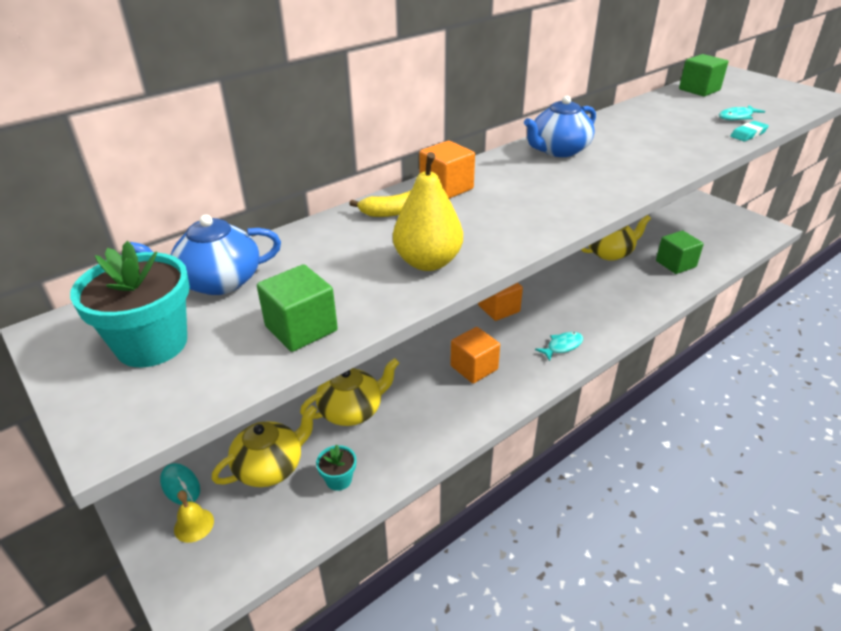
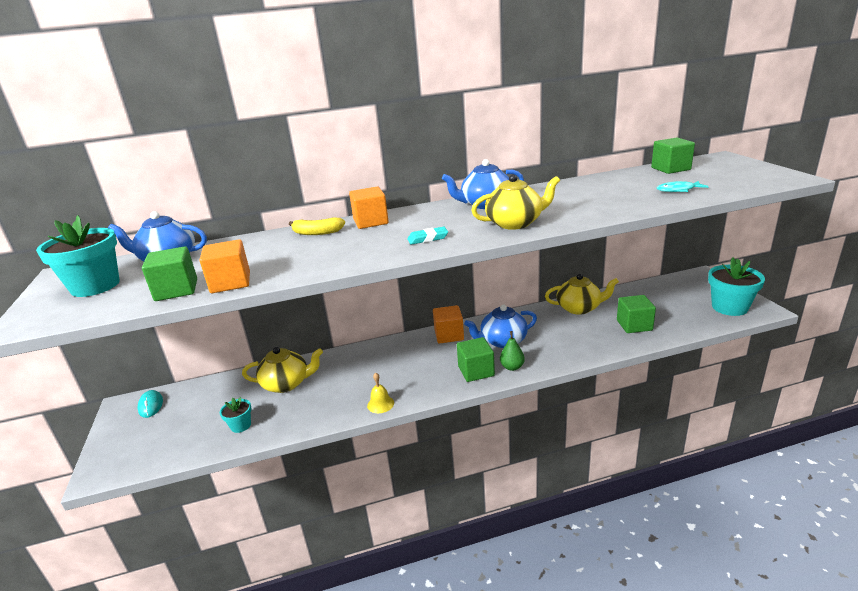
camera: 25 degrees right, 10 degrees down
yellow bell [174,490,214,543] -> yellow bell moved to [367,373,394,413]
yellow teapot [212,405,317,487] -> yellow teapot moved to [471,174,560,230]
yellow pear [393,152,463,271] -> none
orange cube [450,327,500,384] -> orange cube moved to [200,239,250,293]
turquoise fish [535,332,583,361] -> green cube [457,337,495,382]
turquoise eraser [730,121,769,141] -> turquoise eraser moved to [407,227,448,245]
none -> blue teapot [464,305,537,348]
none -> green pear [500,331,525,371]
none -> turquoise flower pot [708,257,765,316]

